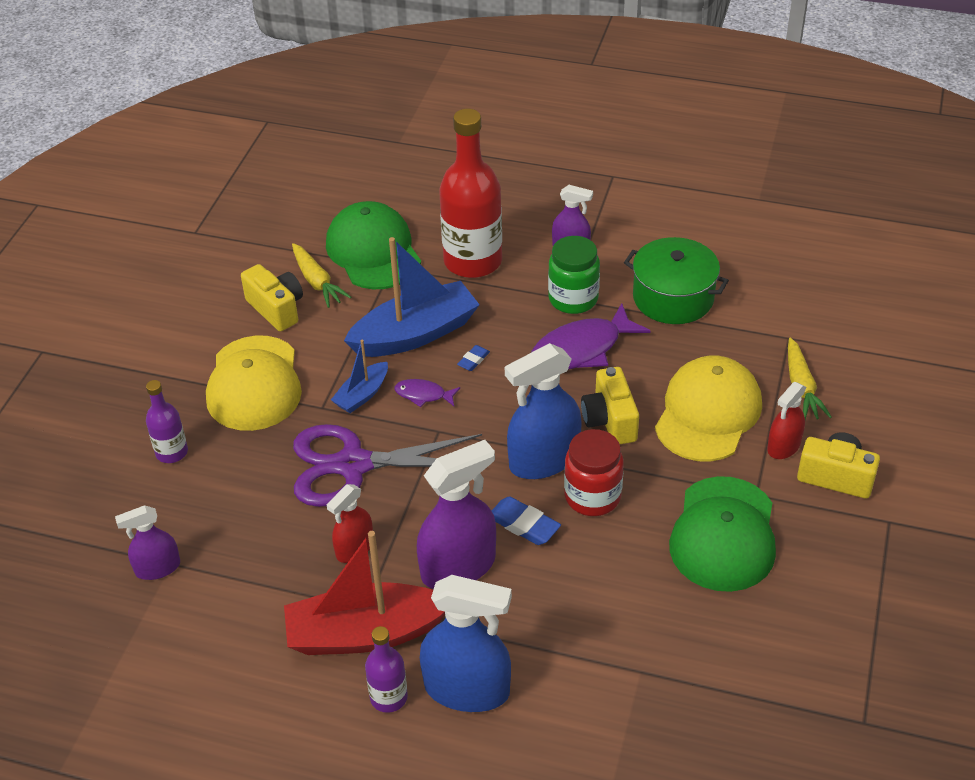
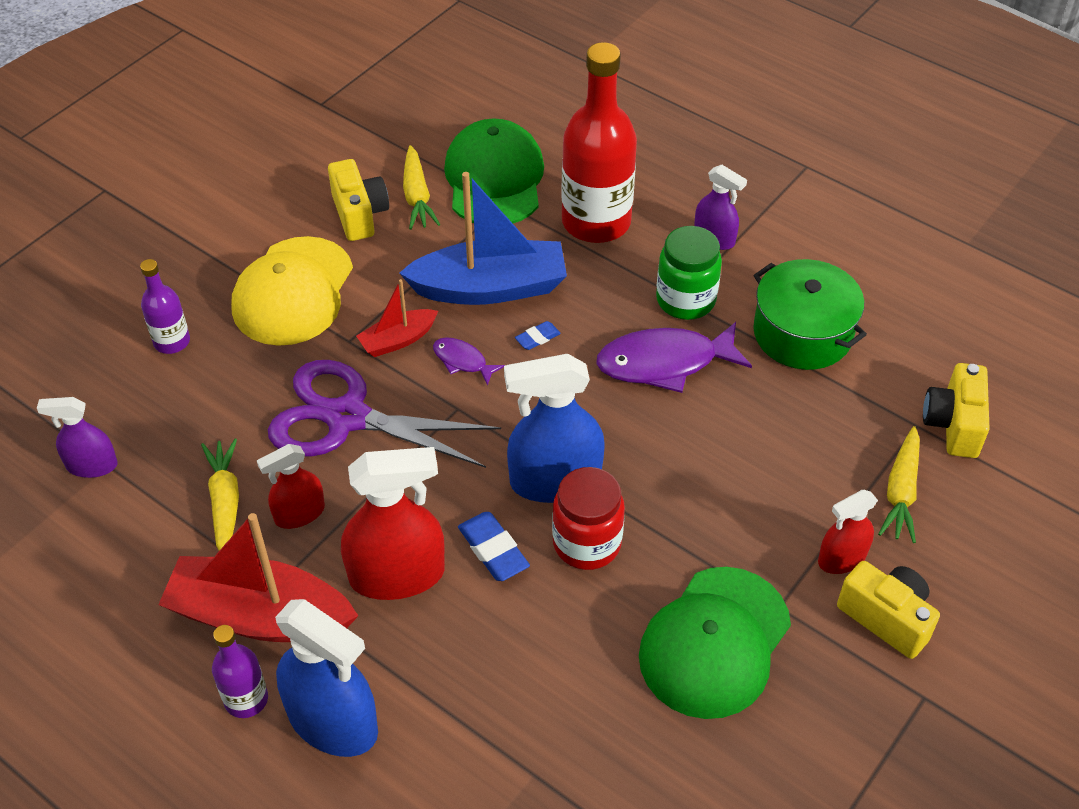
camera: 20 degrees right, 5 degrees up
blue boat [331,340,388,413] -> red boat [356,279,438,357]
purple spray bottle [417,440,496,589] -> red spray bottle [341,447,445,600]
yellow camera [581,367,639,444] -> yellow camera moved to [923,363,990,458]
yellow cap [655,355,762,461] -> none
none -> yellow carrot [201,438,239,551]

